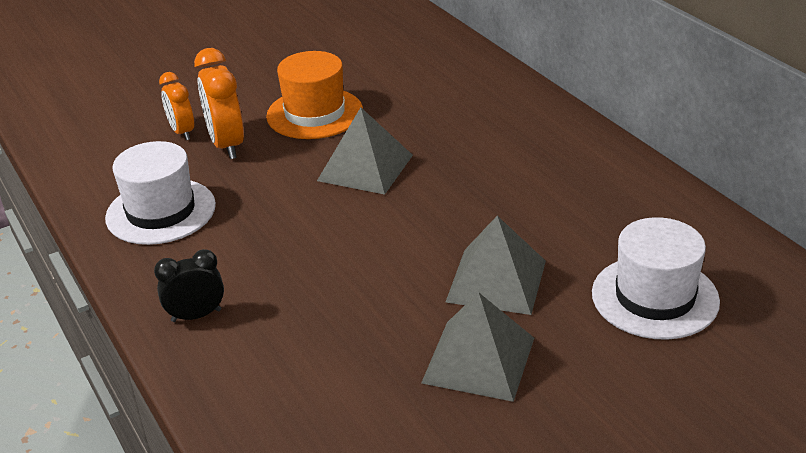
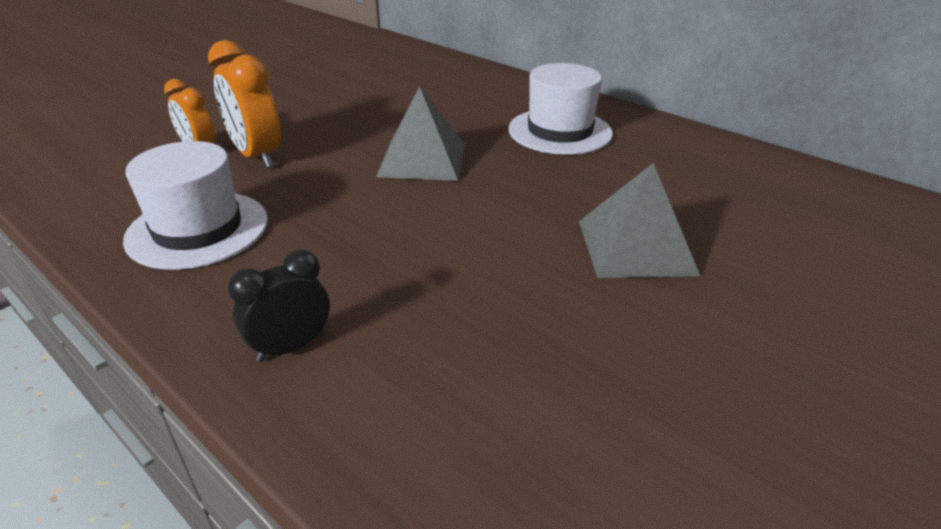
camera: 20 degrees left, 0 degrees up
orange hat [266,51,363,139] -> none
grey pyramid [421,292,534,402] -> none
white hat [592,217,720,340] -> white hat moved to [508,63,613,155]

